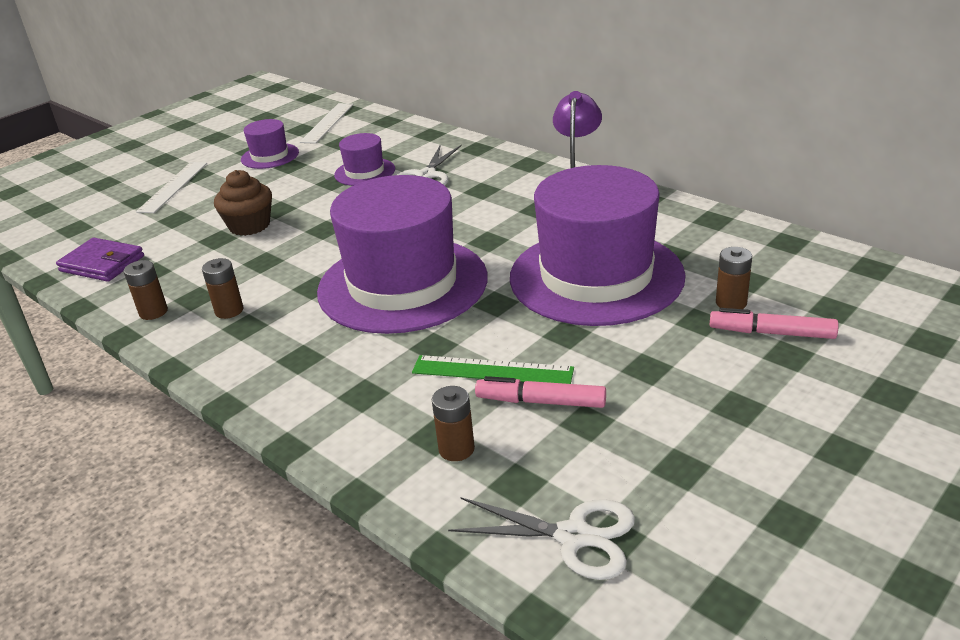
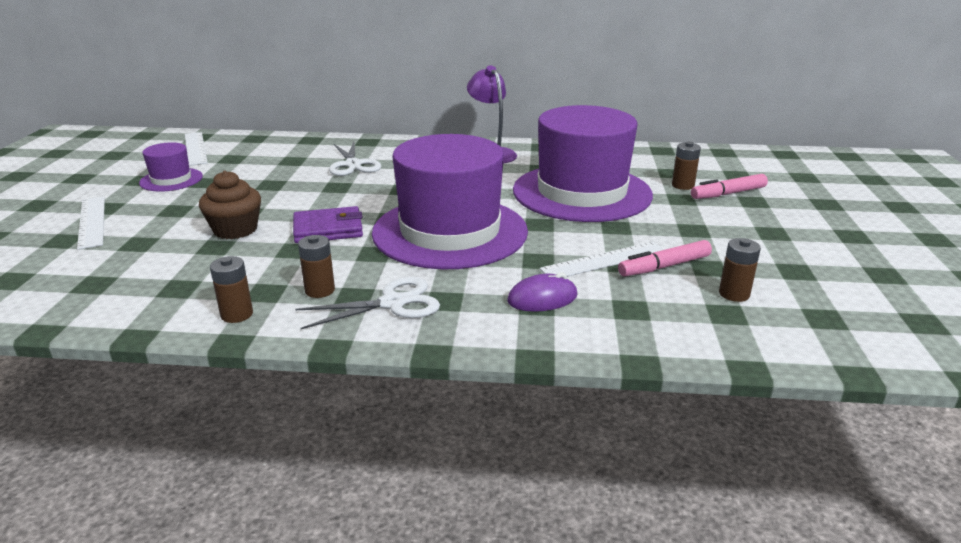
camera: 40 degrees left, 5 degrees down
purple wallet [56,238,144,282] -> purple wallet moved to [293,206,363,243]
purple hat [334,133,395,186] -> none
green ruler [412,355,574,384] -> white ruler [540,242,665,277]
brown battery [432,386,475,461] -> brown battery moved to [719,238,761,302]
white scissors [448,497,635,580] -> white scissors moved to [295,277,440,329]
none -> purple mouse [507,272,577,312]

